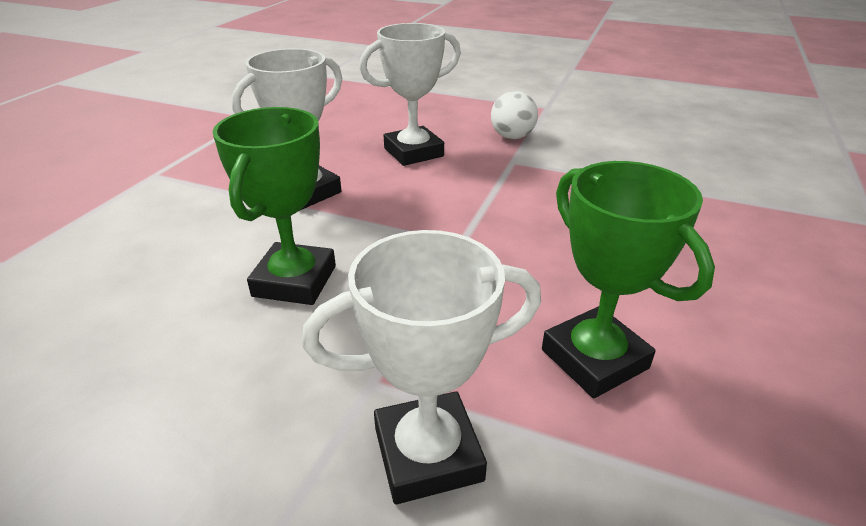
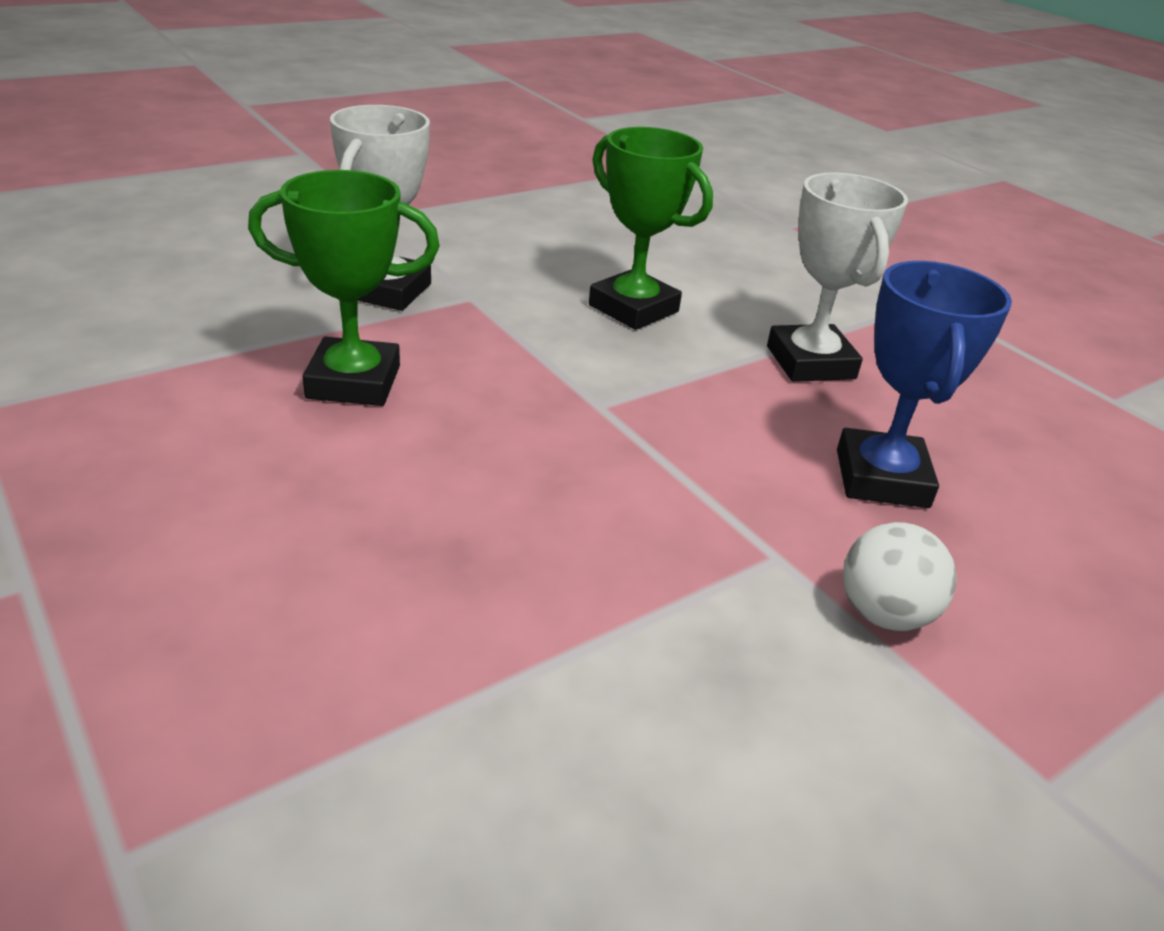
camera: 120 degrees right, 0 degrees up
white trophy [359,23,461,166] -> blue trophy [837,261,1012,508]

